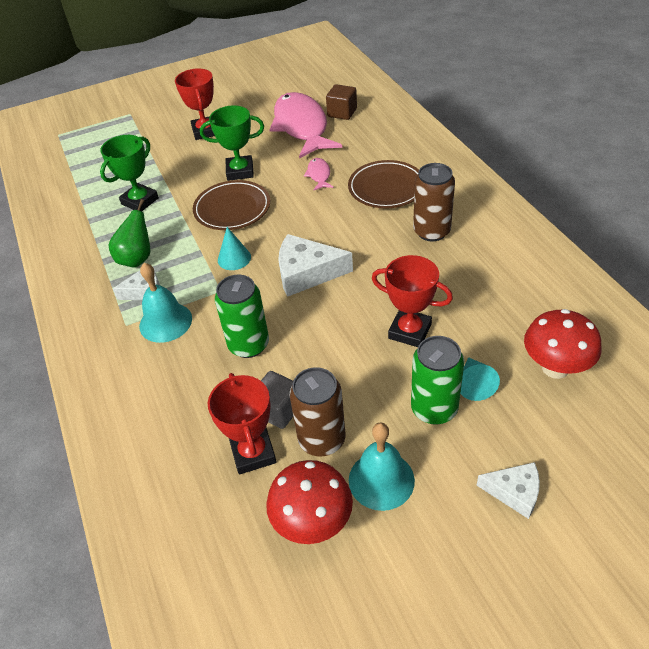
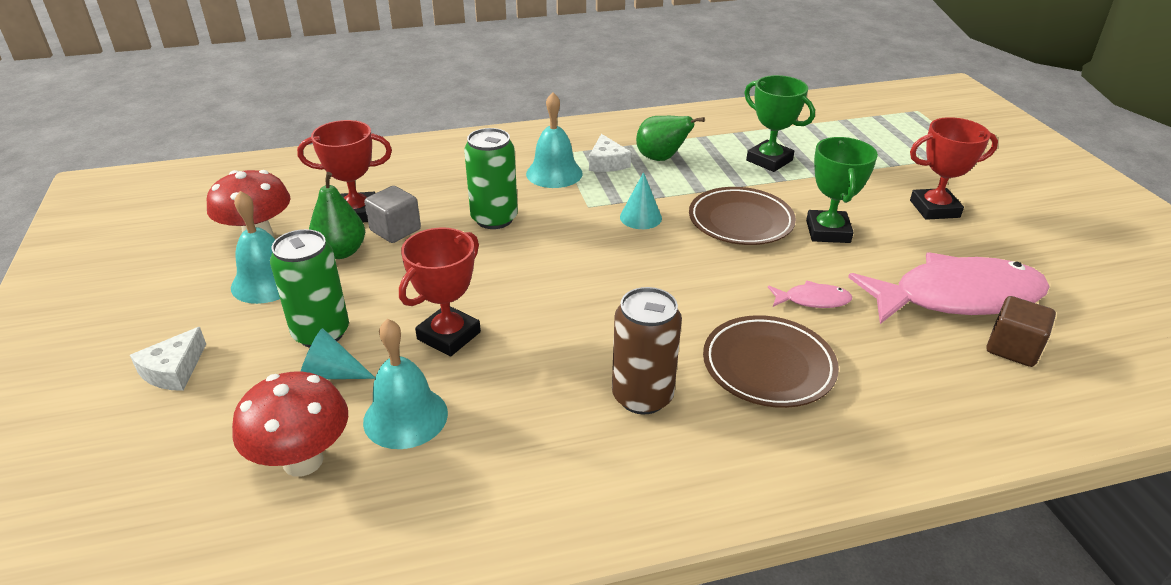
camera: 95 degrees right, 10 degrees down
white cheese [278,234,353,297] -> none
brown can [290,367,345,456] -> green pear [309,172,365,259]
none -> turquoise bell [363,319,448,449]

